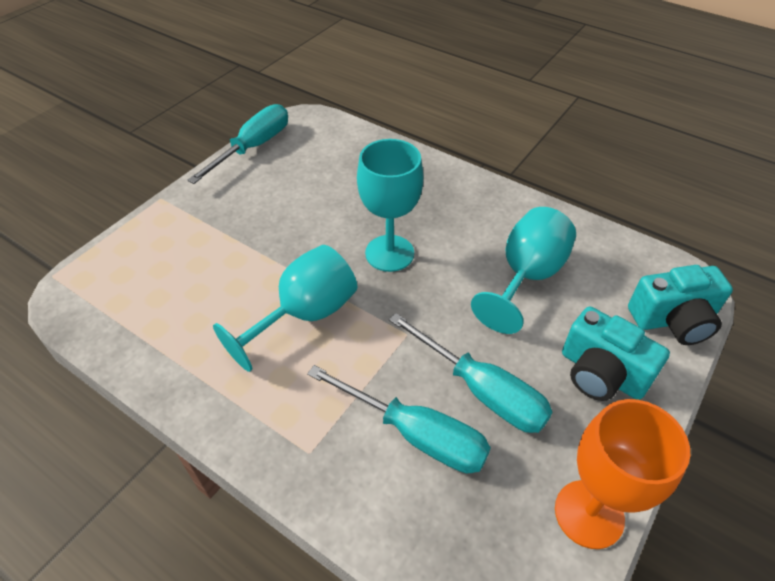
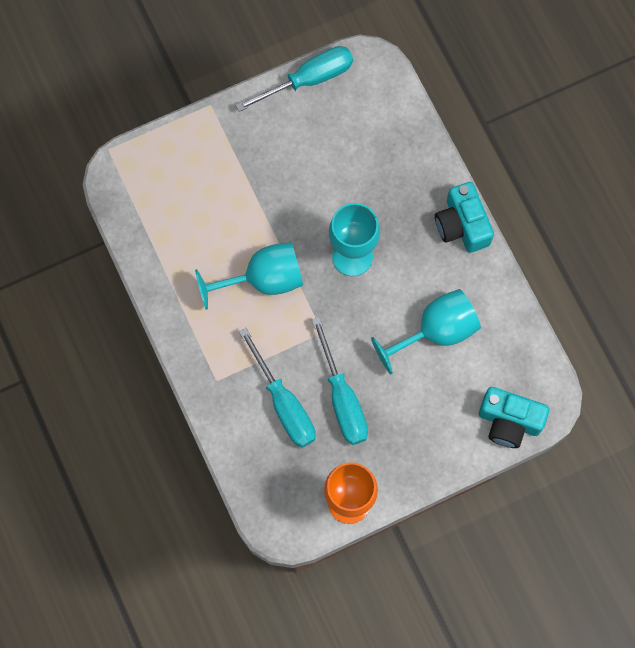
camera: 30 degrees right, 25 degrees up
turquoise camera [562,306,670,401] -> turquoise camera moved to [435,182,494,253]

